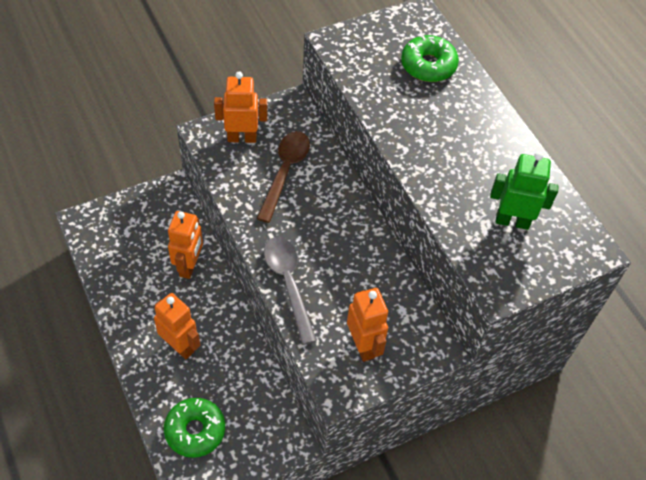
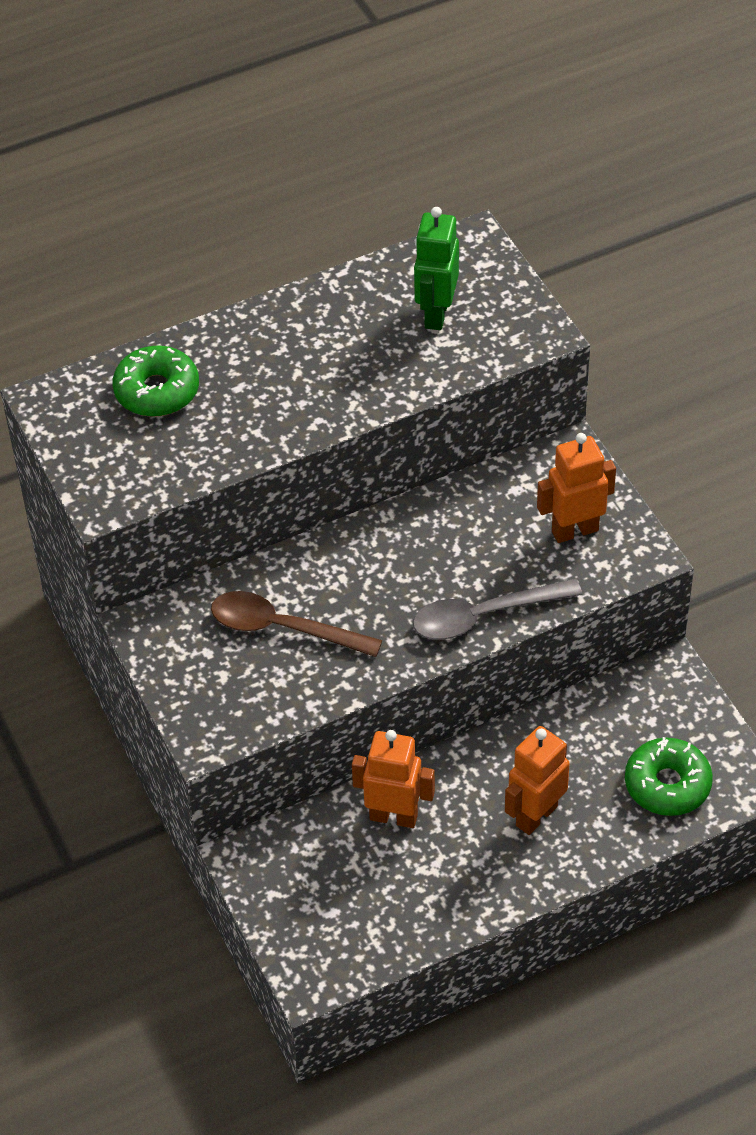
camera: 85 degrees left, 5 degrees down
orange robot [214,72,267,143] -> none

